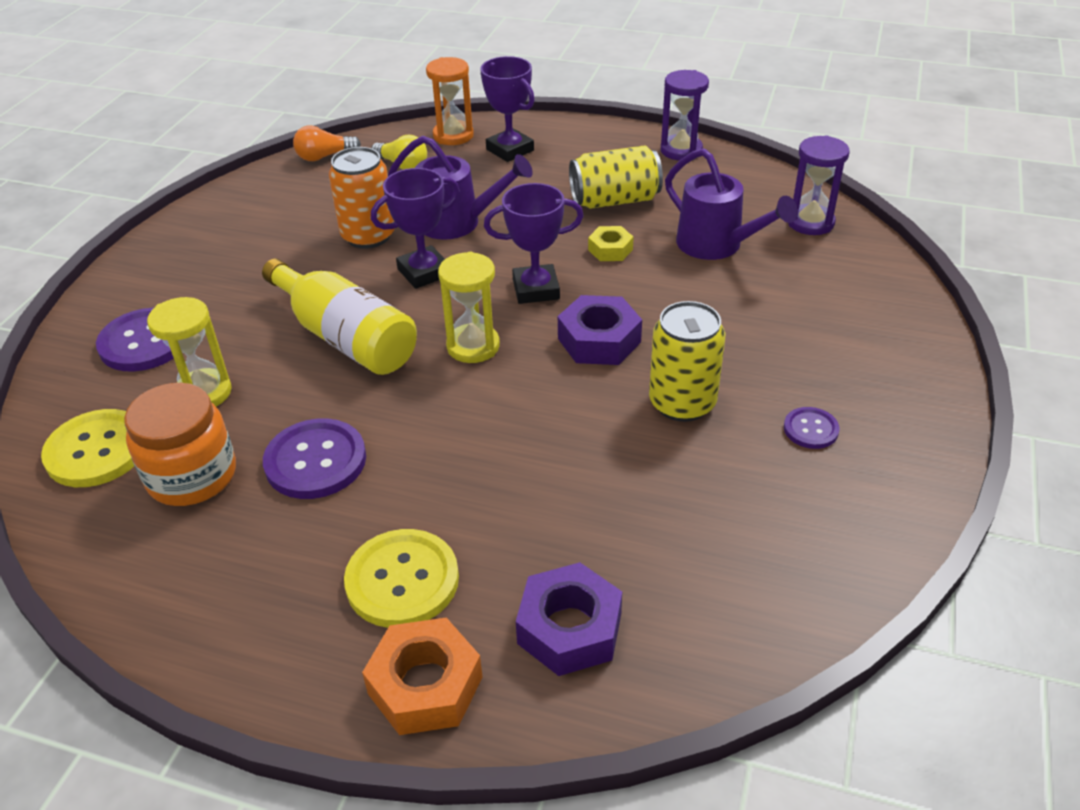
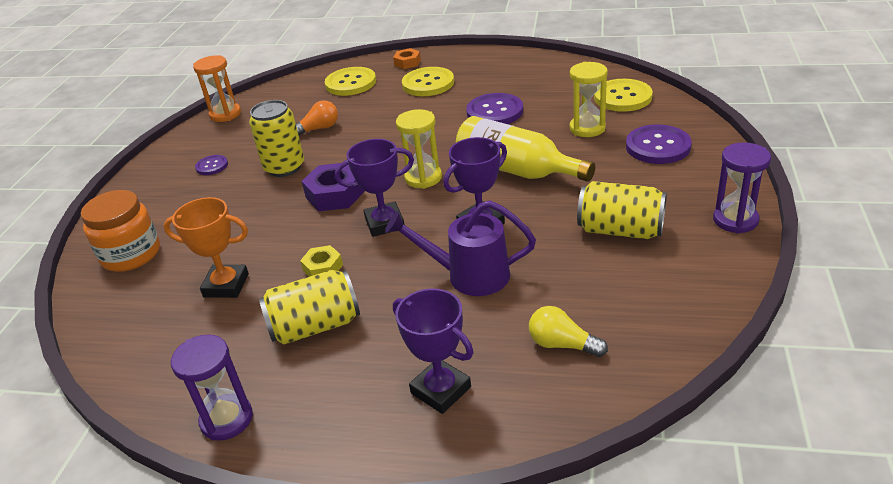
camera: 175 degrees right, 5 degrees down
orange jar [124,383,236,506] -> orange jar moved to [81,190,160,272]
orange light bulb [293,125,361,161] -> orange light bulb moved to [296,100,338,136]
orange can [329,147,395,249] -> none
orange nut [362,617,482,735] -> orange nut [393,48,421,69], size x0.60
orange hourglass [426,57,474,145] -> orange hourglass moved to [193,55,241,122]
purple nut [516,562,622,676] -> yellow button [325,67,376,96]
purple watering can [665,148,798,260] -> orange trophy [164,197,249,298]
purple hourglass [788,135,850,235] -> purple hourglass moved to [713,142,771,234]
none -> yellow can [577,181,667,239]

